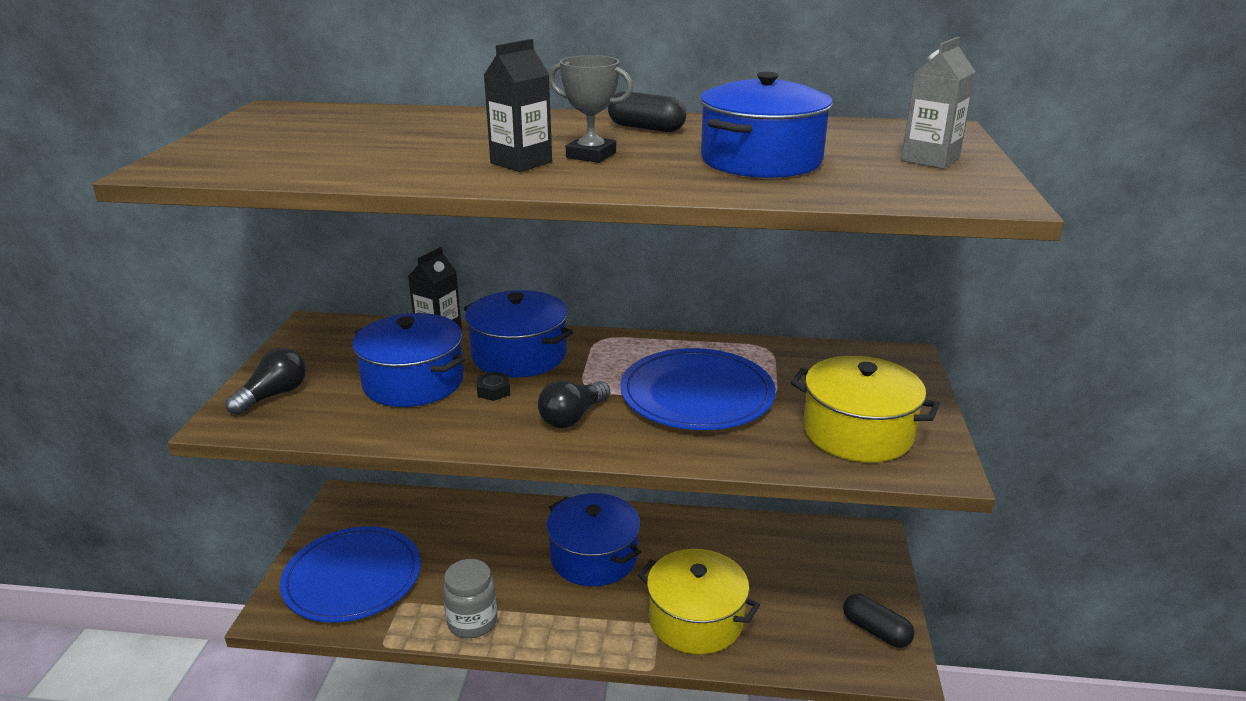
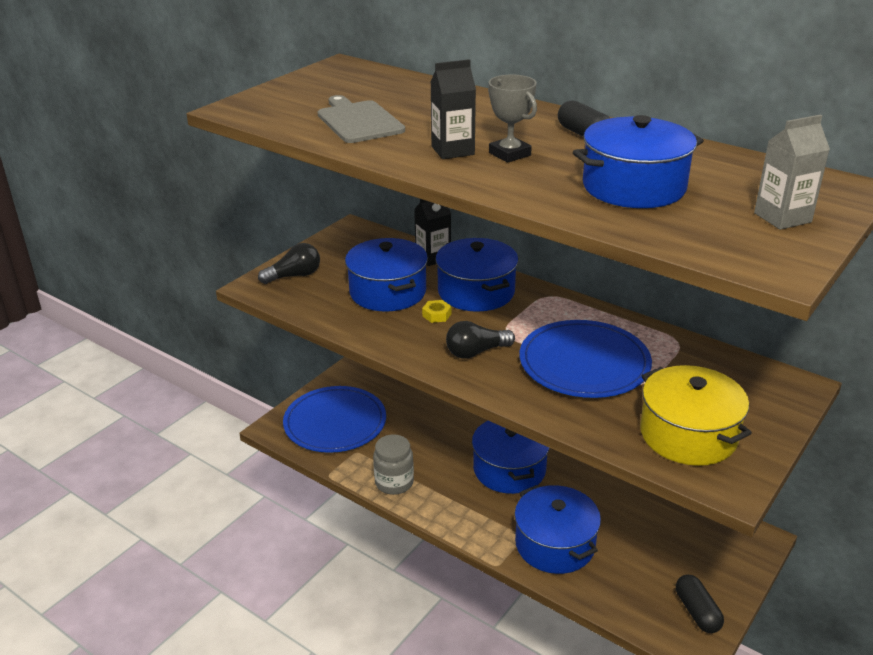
camera: 30 degrees right, 5 degrees up
black nut [477,372,510,401] -> yellow nut [422,300,451,323]
yellow pot [638,549,760,654] -> blue pot [514,485,601,574]
none -> grey cutting board [318,95,405,143]

